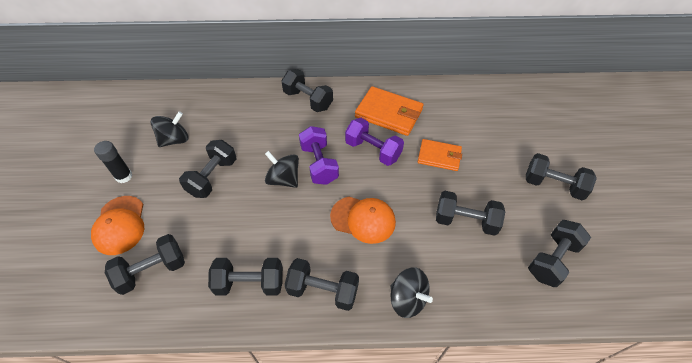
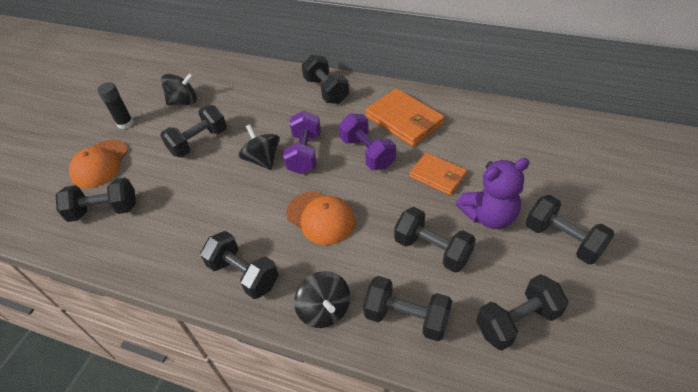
camera: 25 degrees right, 5 degrees down
black dumbbell [208,258,283,296] -> black dumbbell moved to [363,276,452,341]
none -> purple teddy bear [456,158,530,229]

